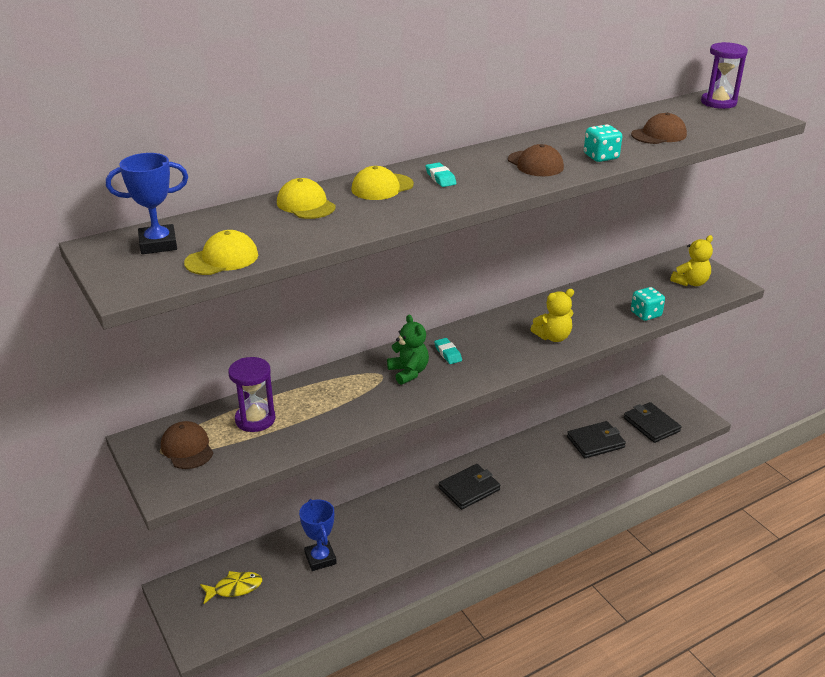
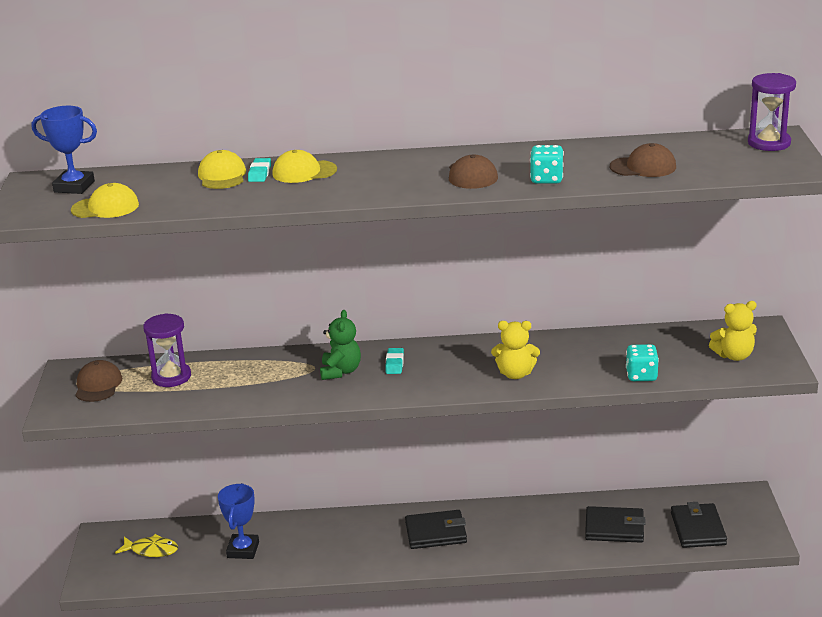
camera: 30 degrees right, 5 degrees down
turquoise eraser [426,163,457,187] -> turquoise eraser moved to [248,158,271,182]

